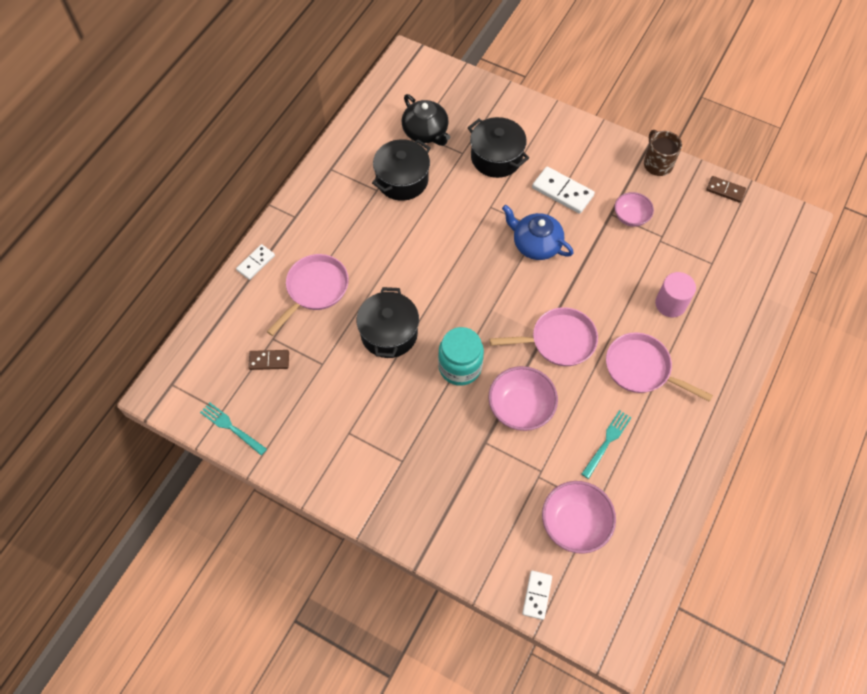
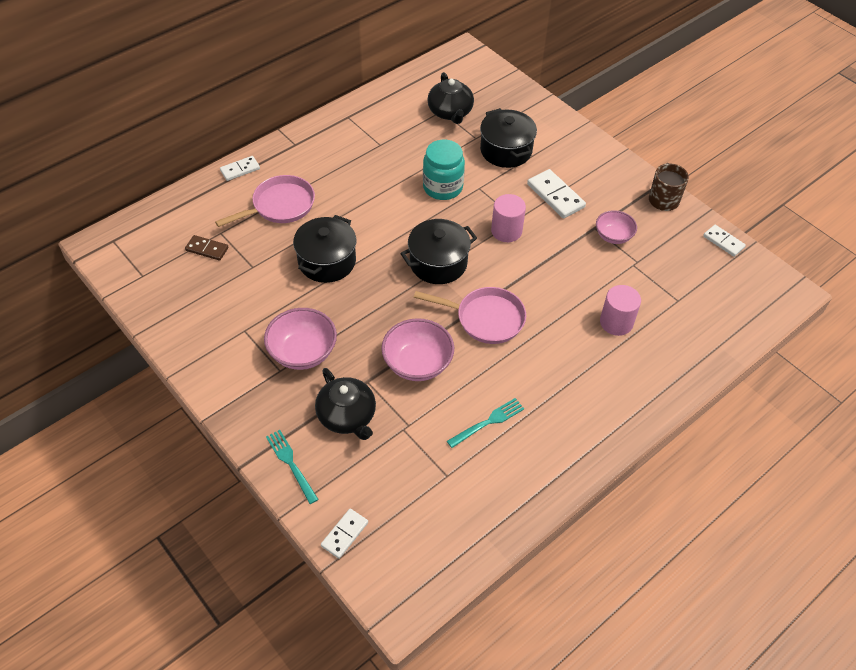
camera: 20 degrees right, 10 degrees down
turquoise fork [200,402,267,456] -> turquoise fork moved to [266,430,319,504]
black pot [372,139,431,201] -> black pot moved to [400,219,477,284]
turquoise jar [438,327,484,386] -> turquoise jar moved to [423,140,465,200]
blue teapot [502,205,573,260] -> pink cylinder [491,194,526,242]
pink bowl [542,481,616,554] -> pink bowl moved to [264,308,337,370]
pink pan [606,332,713,402] -> none
brown domino [706,176,746,203] -> white domino [703,225,746,257]
none -> black teapot [315,368,376,440]

